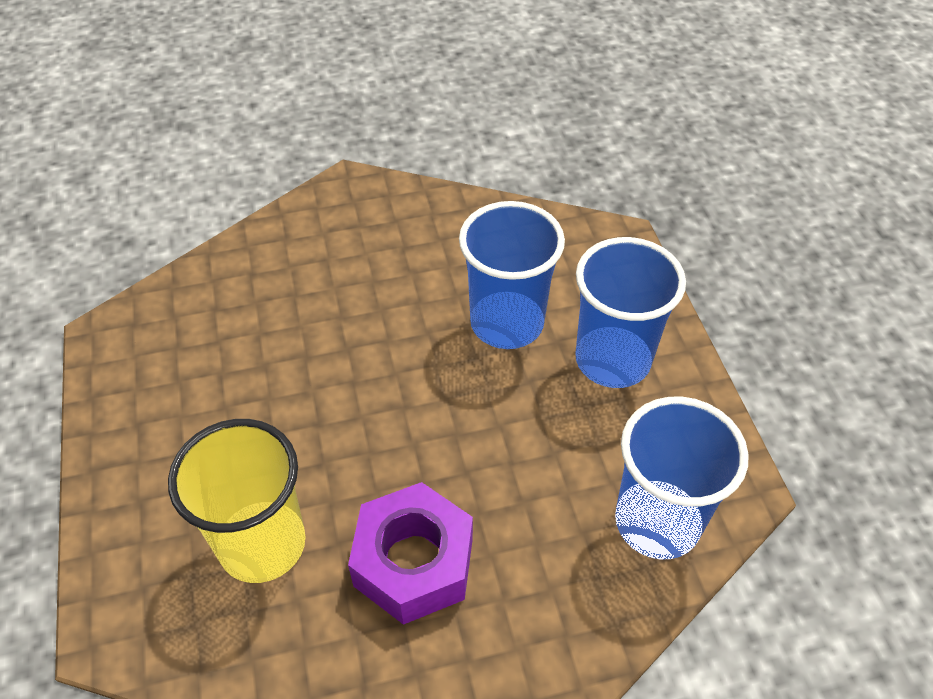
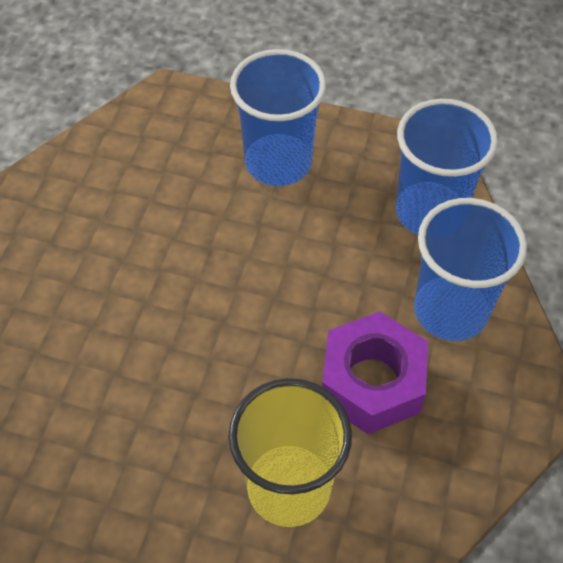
camera: 60 degrees left, 5 degrees up
blue cup [459,201,565,349] -> blue cup moved to [414,198,527,341]

